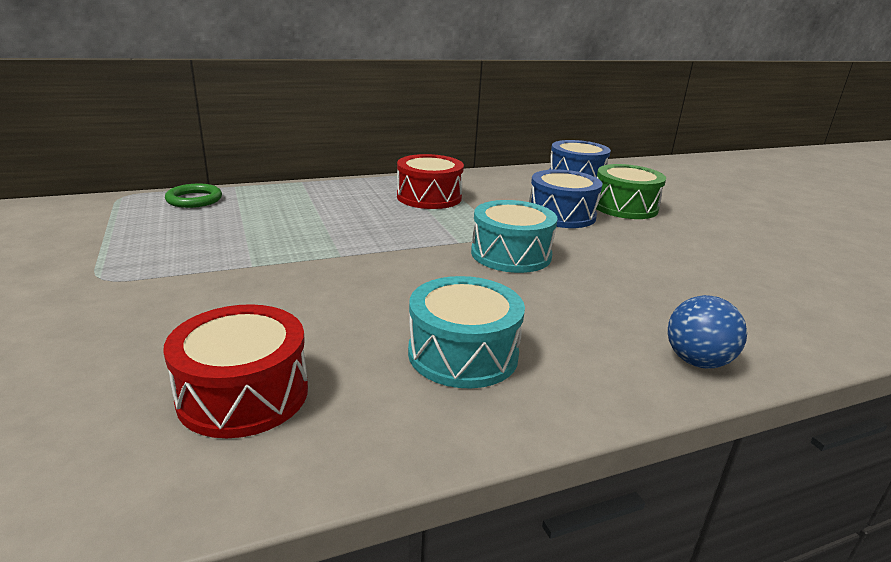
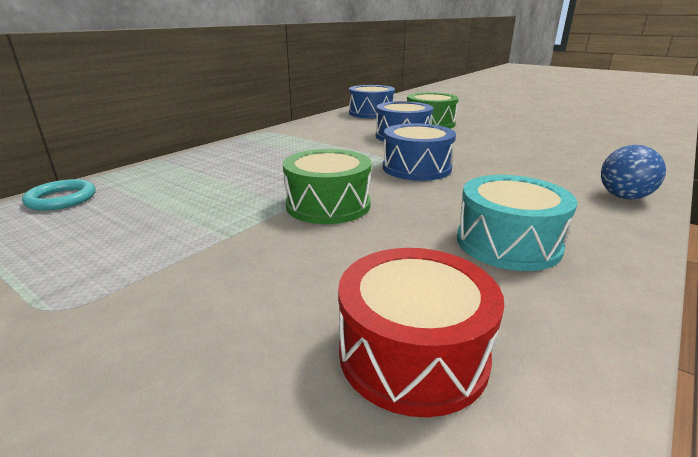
camera: 30 degrees left, 0 degrees up
green ring [165,184,222,208] -> turquoise ring [22,179,95,211]
red drum [397,154,464,209] -> none
turquoise drum [471,200,558,273] -> blue drum [383,123,456,181]
none -> green drum [283,149,371,224]

